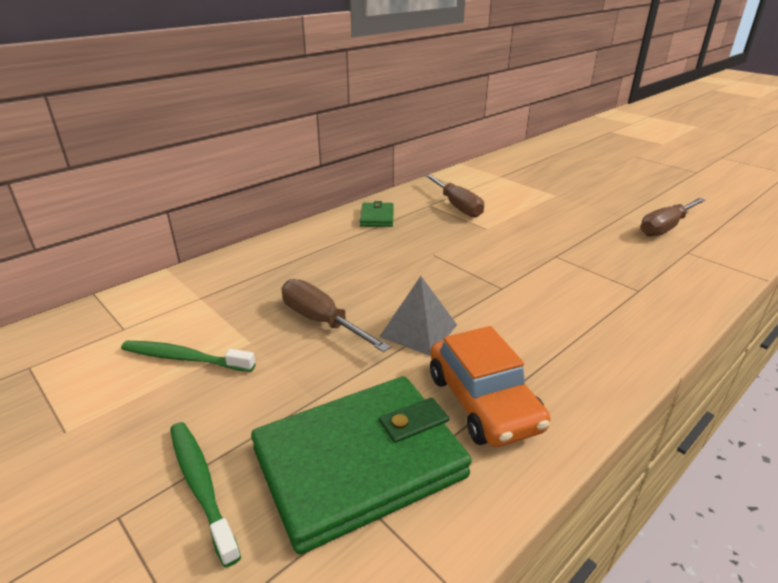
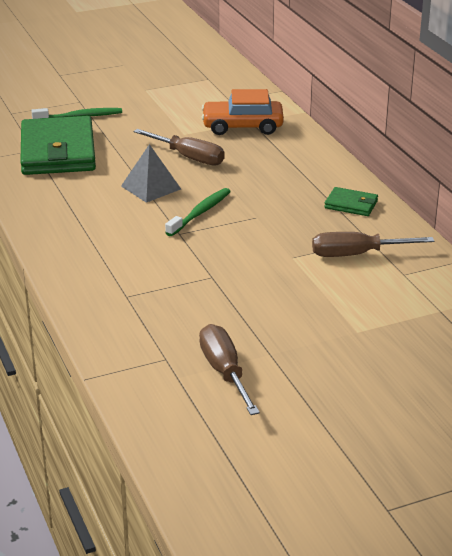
camera: 110 degrees right, 0 degrees up
green toothbrush [121,341,256,372] -> green toothbrush moved to [165,188,231,236]
brown screwdriver [282,279,391,352] -> brown screwdriver turned 60 degrees clockwise [134,129,225,166]
orange car [430,326,550,447] -> orange car moved to [202,89,284,135]

